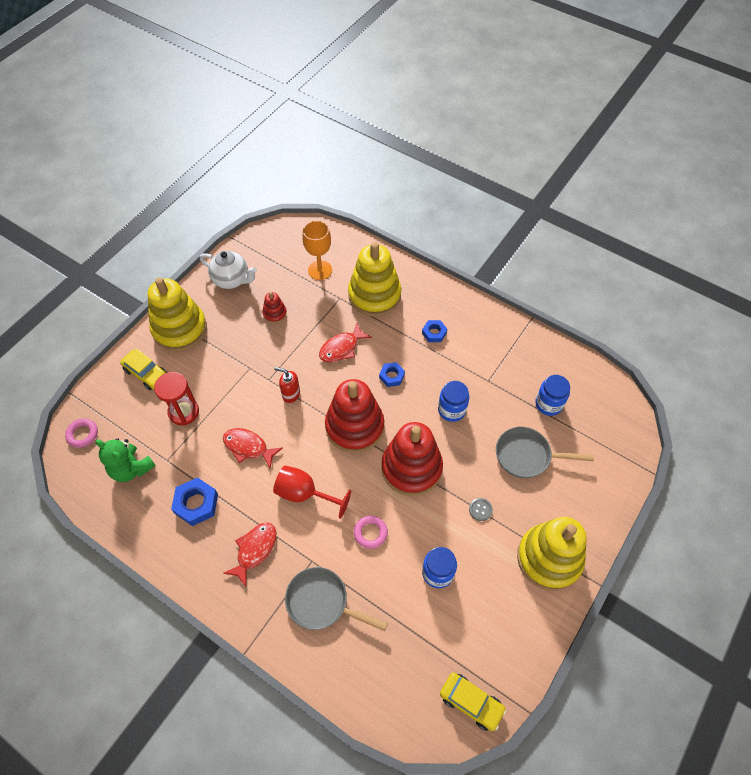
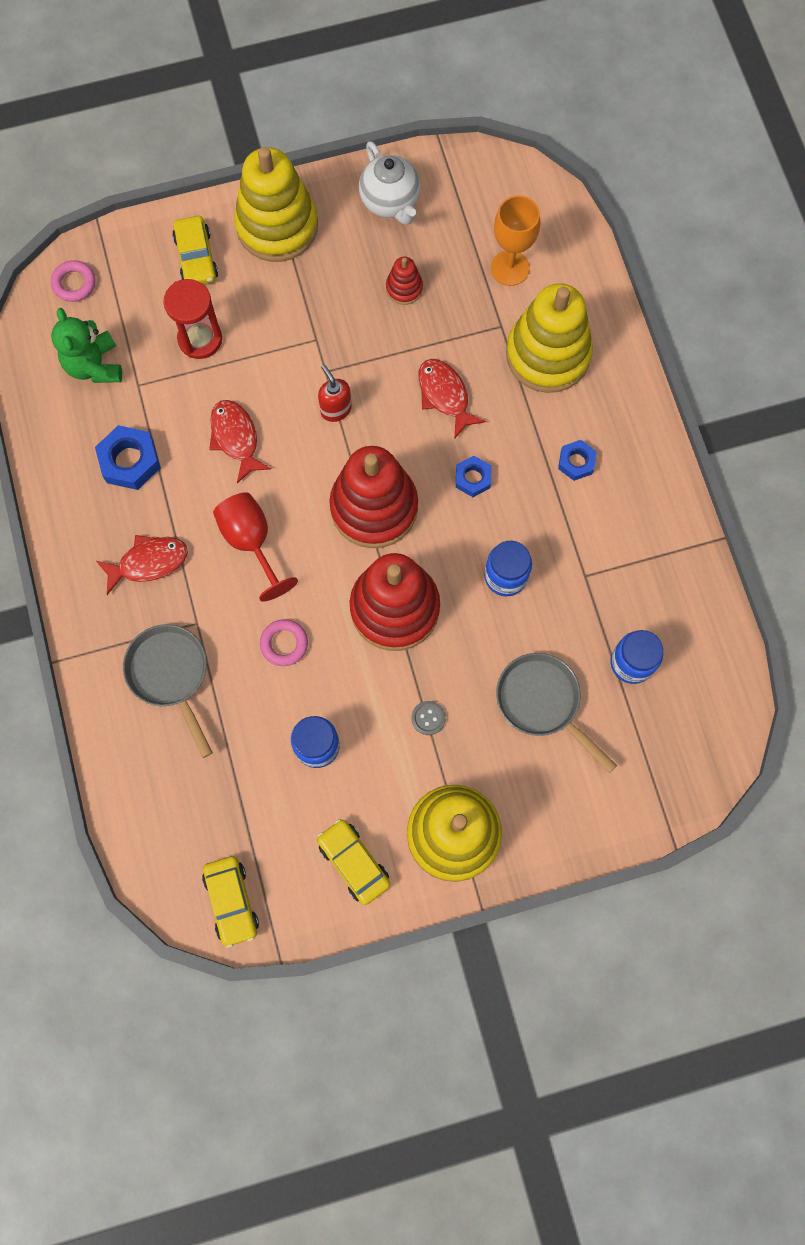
camera: 40 degrees right, 15 degrees up
red fish [319,323,372,362] -> red fish turned 60 degrees clockwise [419,359,486,439]
none -> yellow car [317,819,390,905]

